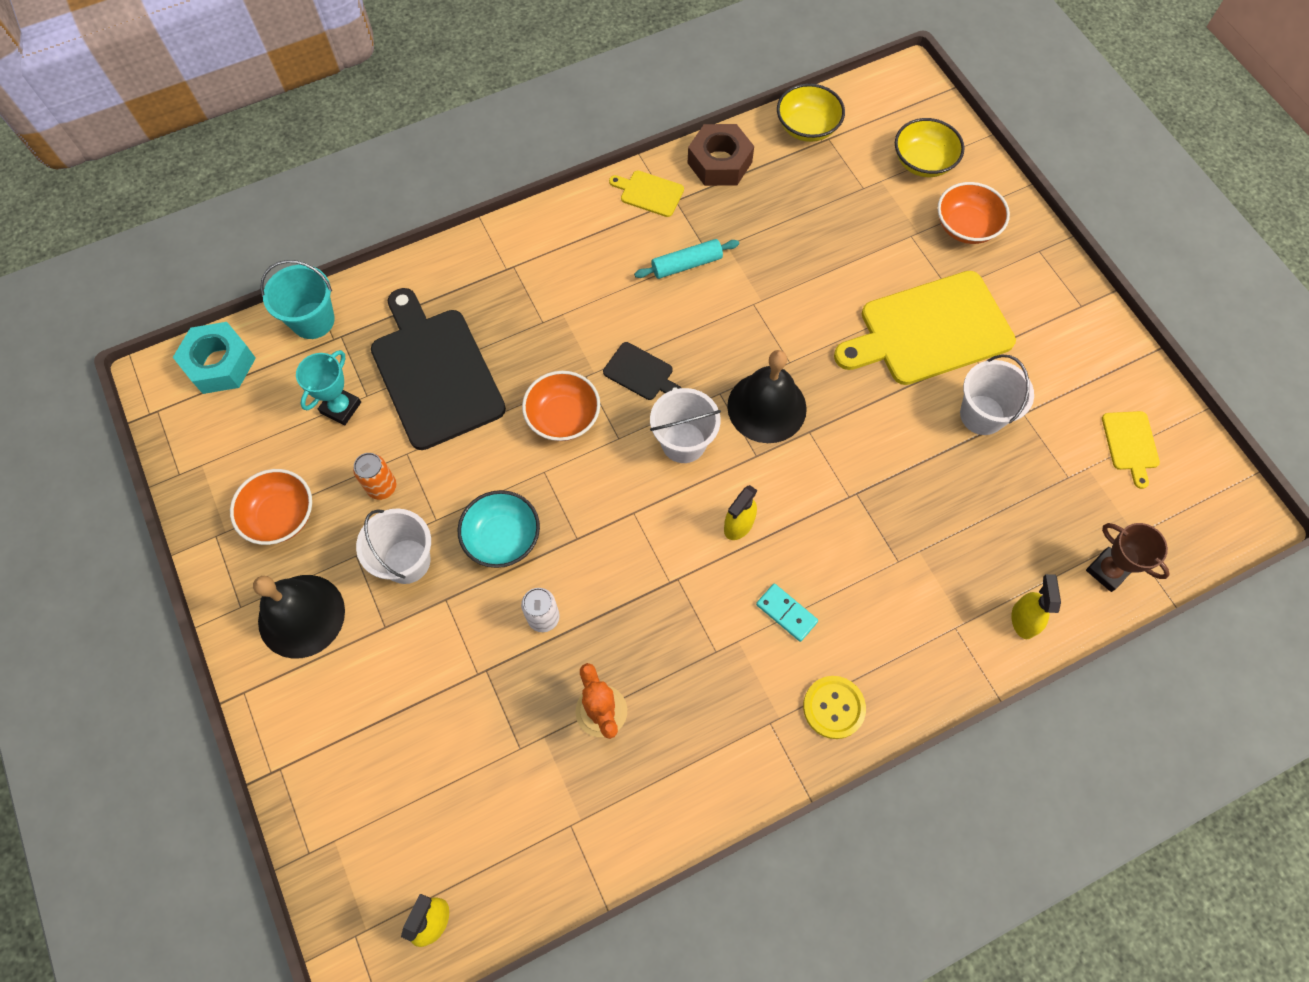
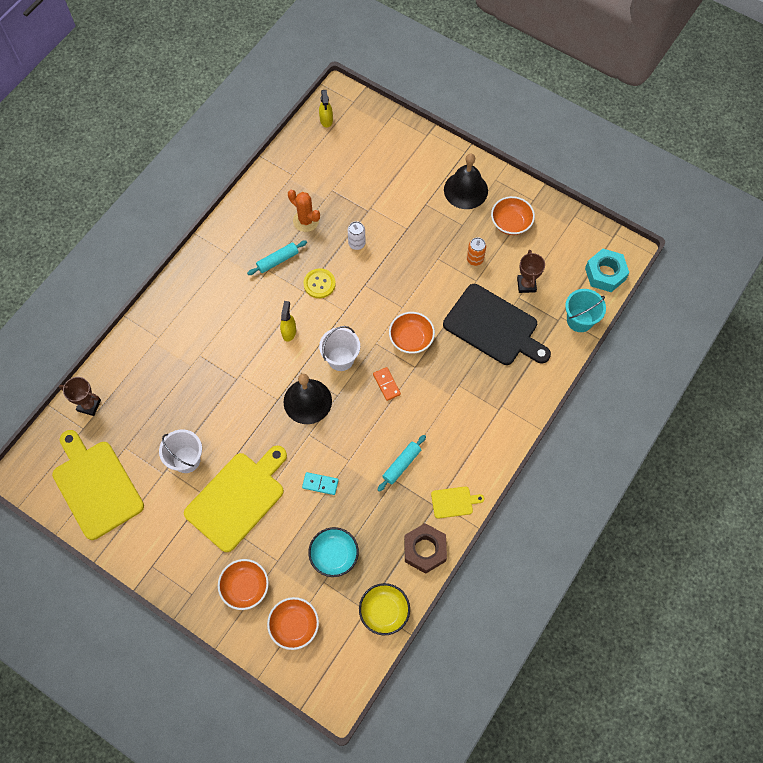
camera: 150 degrees right, 0 degrees up
turquoise trophy [296,350,361,425] -> brown trophy [517,250,545,293]
white bucket [356,508,431,584] -> none
turquoise bowl [458,490,540,568] -> turquoise bowl moved to [308,527,359,577]
black cutting board [603,342,681,400] -> orange domino [373,367,401,401]
turquoise domino [756,584,818,642] -> turquoise domino moved to [302,472,339,495]
yellow button [803,676,866,739] -> yellow button moved to [304,268,336,298]
yellow bowl [895,118,965,177] -> orange bowl [267,597,319,650]
yellow spray bottle [1011,574,1061,639] -> none
yellow cutting board [1102,411,1160,489] -> yellow cutting board [52,430,144,540], size x2.24
none -> turquoise rolling pin [247,240,307,275]

